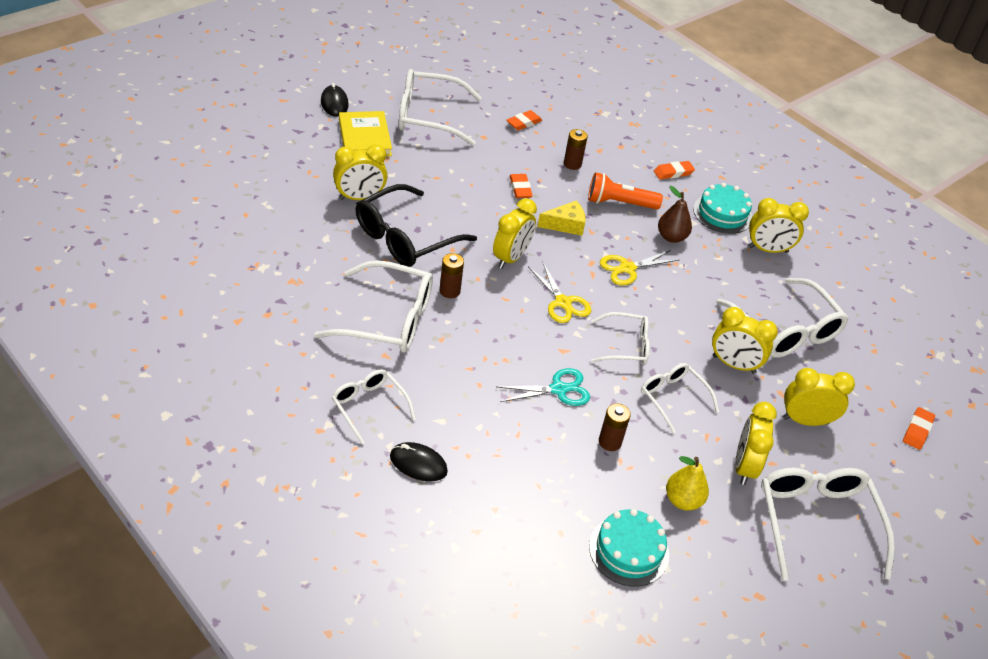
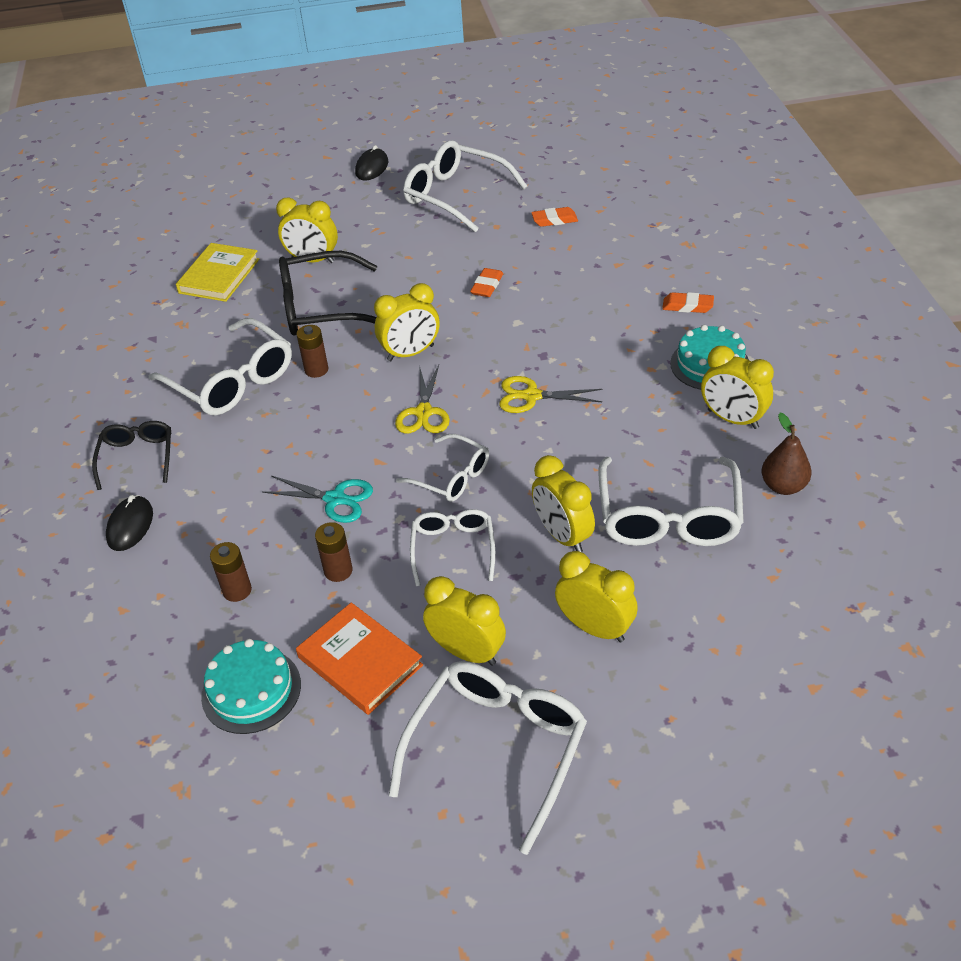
camera: 40 degrees right, 0 degrees up
white glasses [332,369,416,444] -> black glasses [92,421,171,490]
yellow book [339,111,392,156] -> yellow book moved to [176,243,259,302]
black mouse [390,442,448,481] -> black mouse turned 45 degrees clockwise [106,495,153,551]
yellow cheese [537,201,586,236] -> none
brown battery [564,129,588,170] -> brown battery moved to [210,542,252,602]
orange flashlight [588,172,663,209] -> none
brown pear [658,186,692,243] -> brown pear moved to [762,413,812,495]
yellow pear [666,456,709,511] -> orange book [296,603,423,715]
yellow clock [735,402,777,485] -> yellow clock turned 75 degrees clockwise [423,576,506,666]
orange eraser [903,407,935,450] -> none

